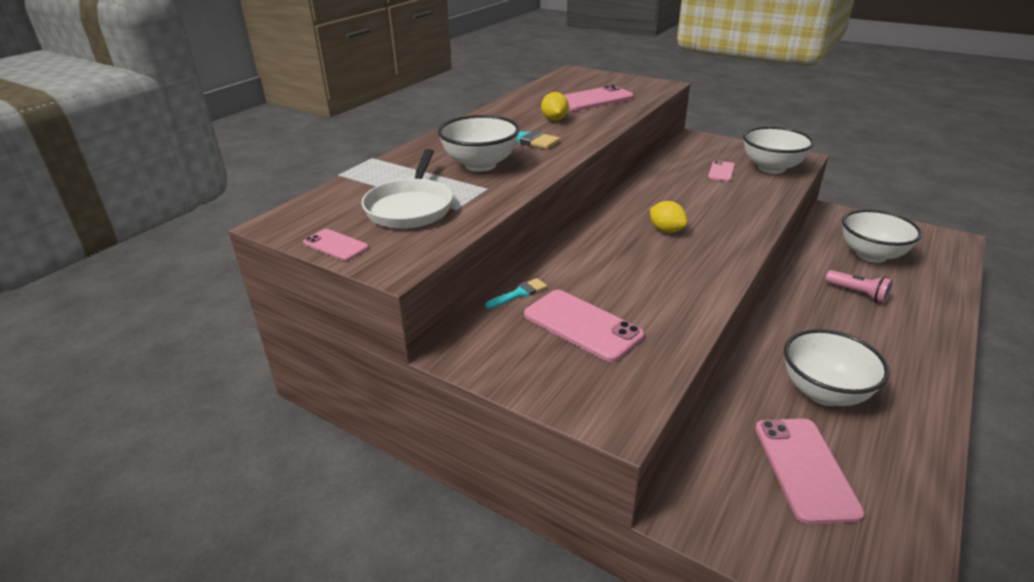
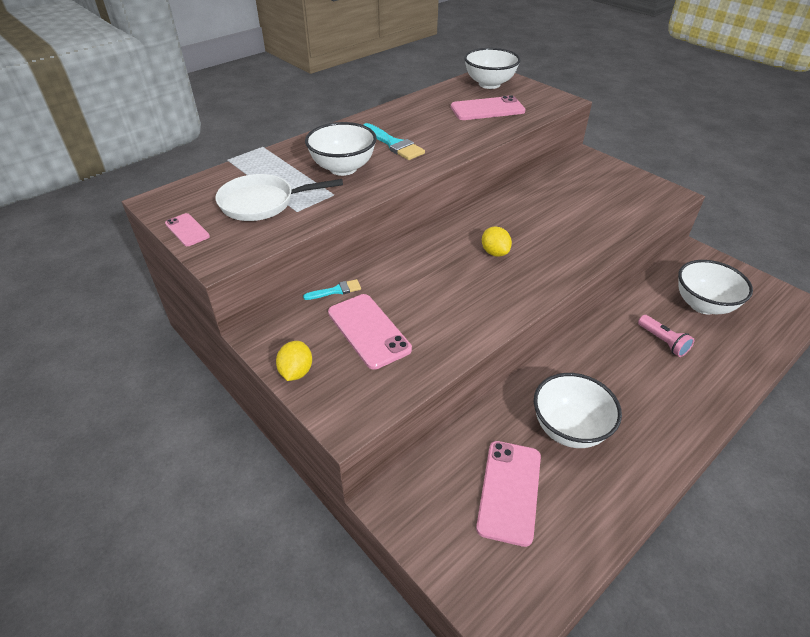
camera: 15 degrees right, 10 degrees up
white pan [362,149,453,229] -> white pan turned 60 degrees clockwise [216,174,343,221]
yellow lemon [541,92,569,121] -> yellow lemon moved to [276,341,312,381]
pink phone [708,160,735,181] -> none
white bowl [743,126,814,174] -> white bowl moved to [464,48,521,89]

